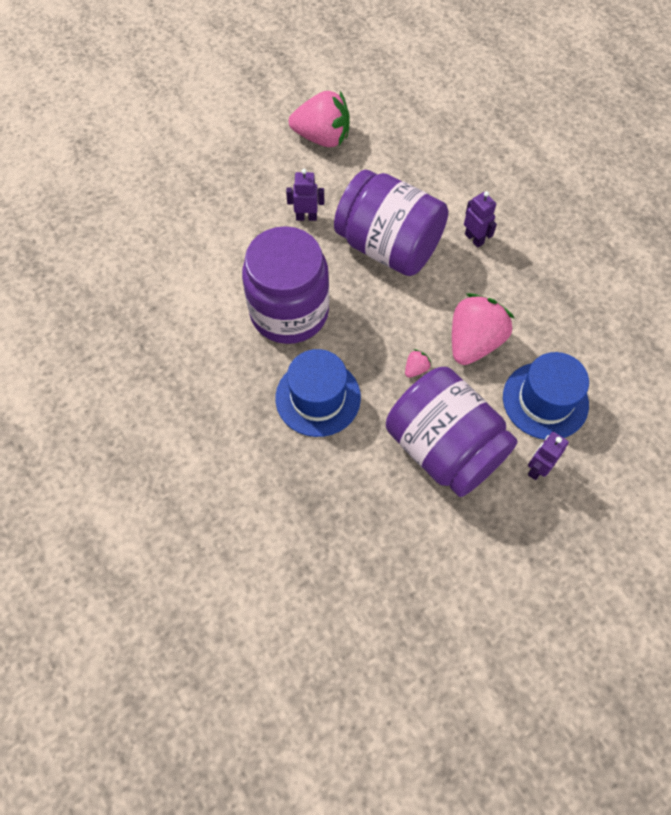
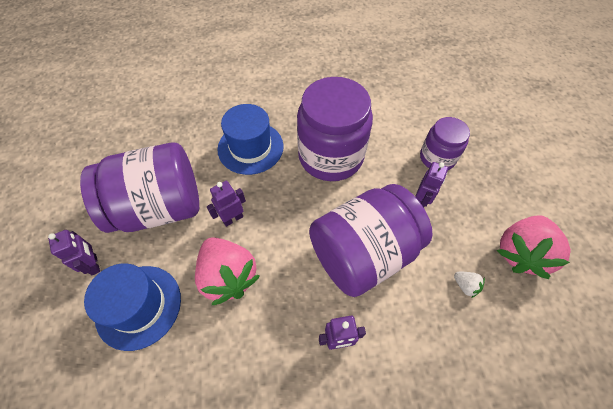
camera: 115 degrees right, 5 degrees down
pink strawberry [405,349,431,378] -> purple robot [207,181,246,227]
none -> purple jar [420,117,470,170]
none -> white strawberry [454,272,485,298]

